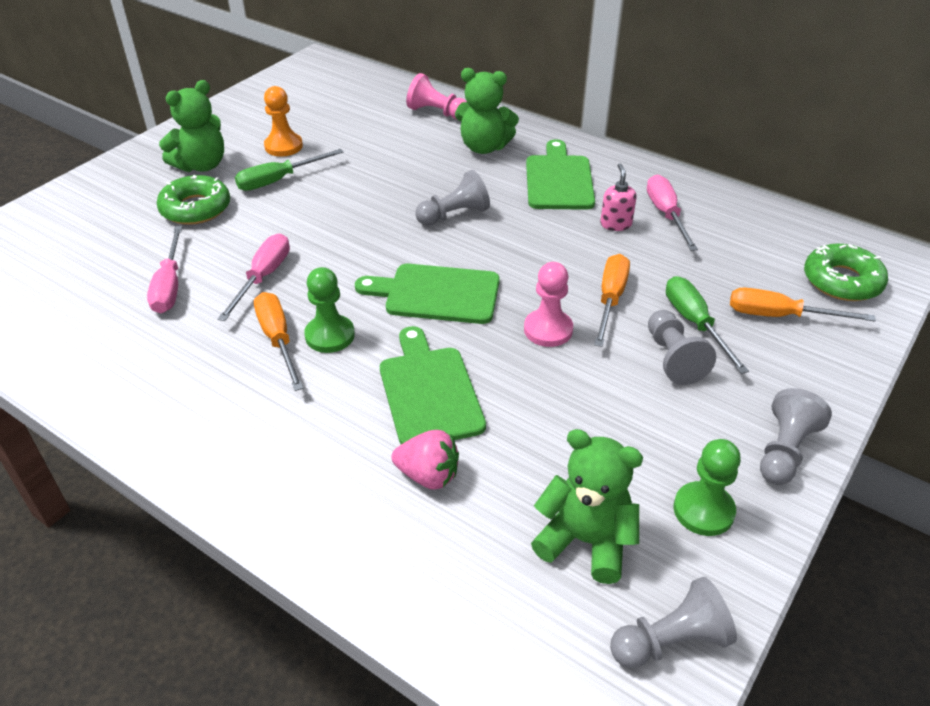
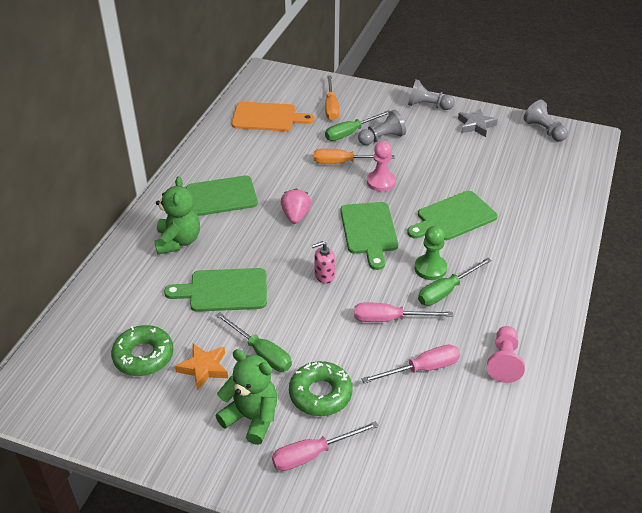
camera: 105 degrees left, 0 degrees up
orange screwdriver [254,292,304,391] -> green screwdriver [418,258,492,306]
orange pawn [264,86,303,157] -> orange star [175,343,228,391]
pink strawberry [391,430,459,490] -> pink strawberry moved to [281,189,311,224]
pink pawn [406,73,468,120] -> pink pawn moved to [487,326,525,383]
grey pawn [415,170,490,226] -> none
green teddy bear [531,429,643,584] -> none
pink soap dispenser [600,164,637,231] -> pink soap dispenser moved to [312,241,335,284]
pink screwdriver [647,175,698,251] -> pink screwdriver moved to [272,421,379,471]
green pawn [674,439,741,536] -> grey star [458,108,498,137]
green donut [804,244,888,301] -> green donut moved to [111,325,174,376]
none -> green cutting board [164,268,267,312]
none -> orange cutting board [232,102,315,131]

